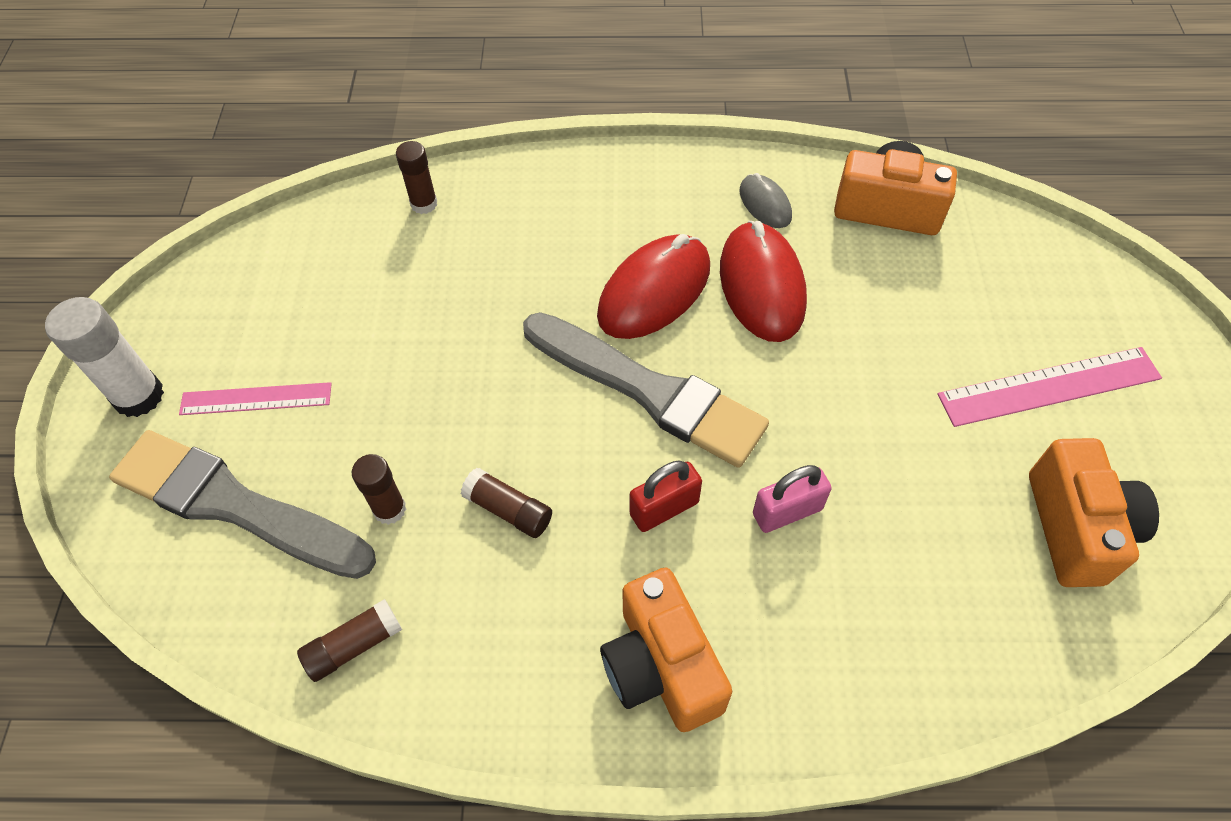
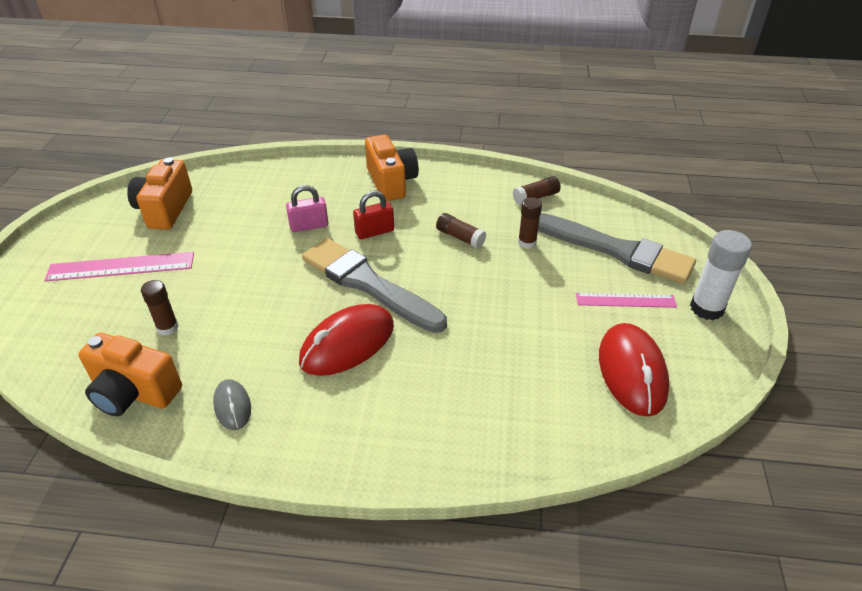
camera: 175 degrees left, 15 degrees down
brown glue stick [396,141,437,214] -> brown glue stick moved to [141,280,179,335]
red mouse [720,221,807,342] -> red mouse moved to [599,323,669,417]

